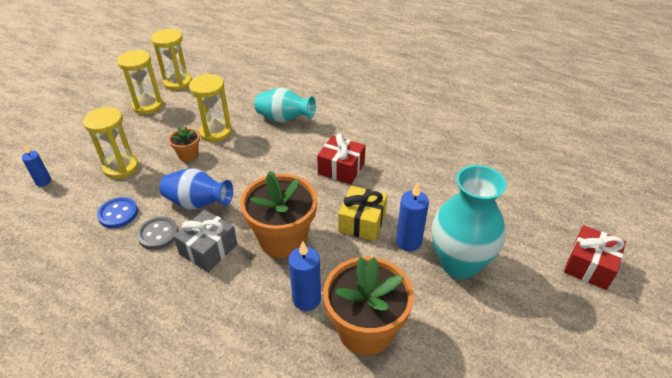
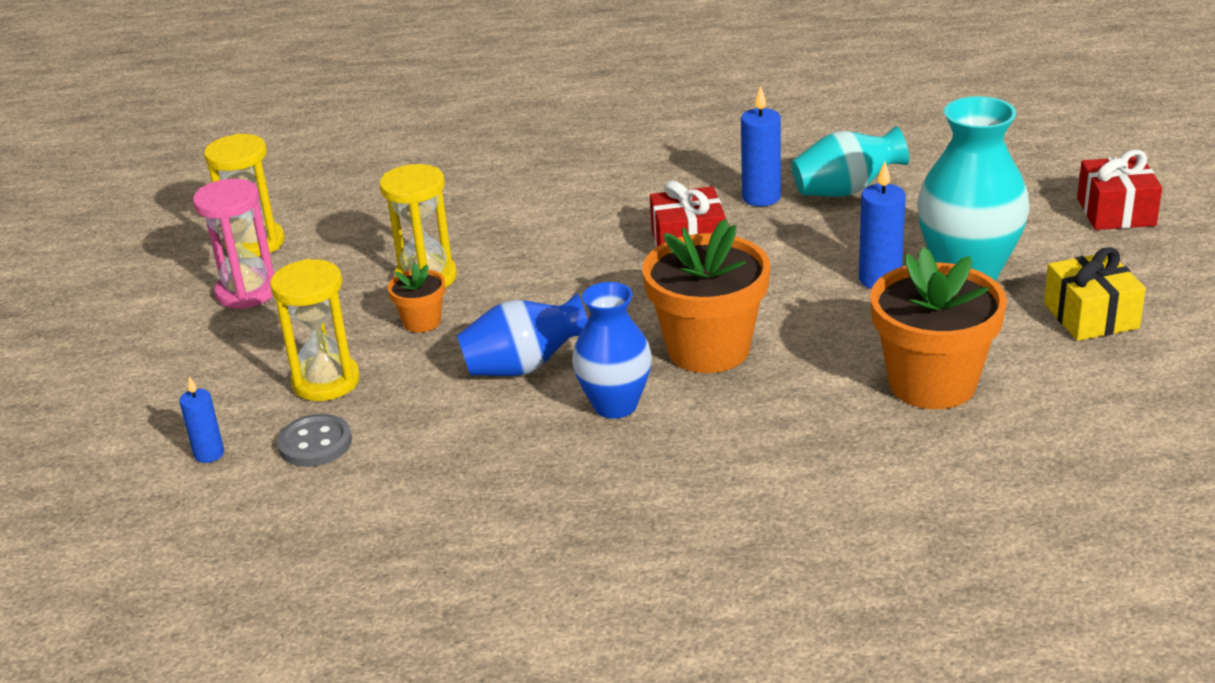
camera: 30 degrees left, 10 degrees down
blue button [97,197,138,228] -> none
yellow hourglass [117,50,163,115] -> pink hourglass [193,179,274,309]
grey button [137,216,179,250] -> grey button moved to [277,414,352,467]
grey gift [173,210,237,272] -> blue vase [572,282,652,419]
turquoise vase [254,88,316,123] -> turquoise vase moved to [792,126,909,197]
blue candle [288,241,321,311] -> blue candle moved to [741,85,781,206]
yellow gift [338,186,387,241] -> yellow gift moved to [1044,247,1146,341]

